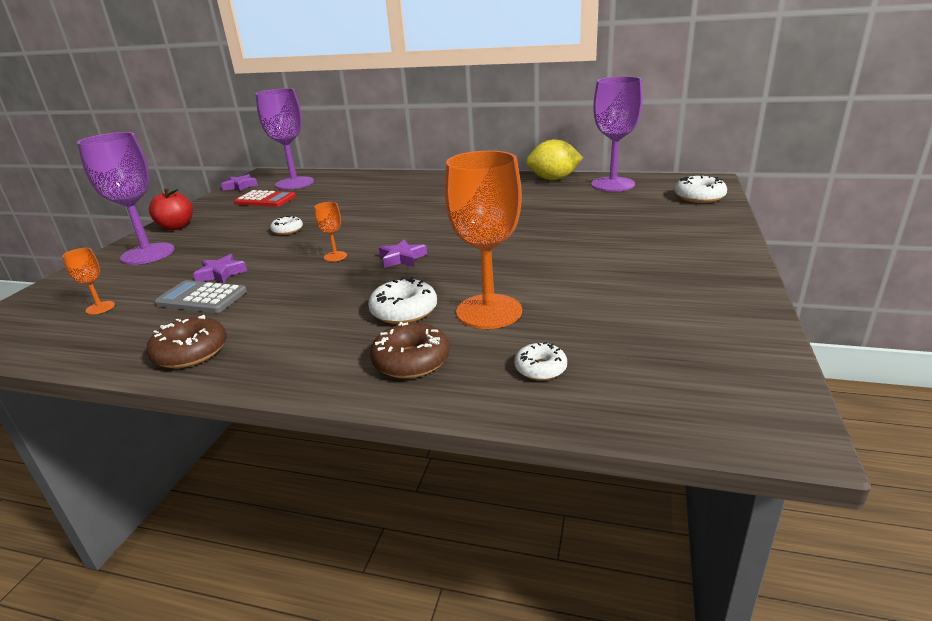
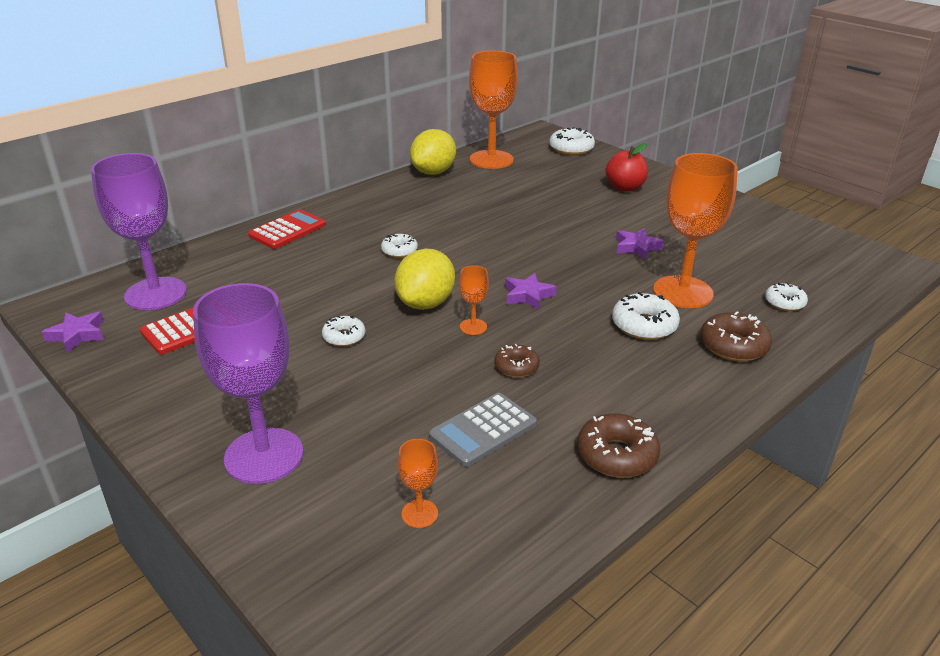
camera: 60 degrees left, 5 degrees up
red apple [149,188,193,230] -> red apple moved to [605,143,648,192]
purple star [193,254,247,283] -> purple star moved to [616,228,664,260]
purple goblet [591,76,643,192] -> orange goblet [469,51,518,169]
none -> red calculator [248,209,326,249]
none -> white donut [381,234,418,258]
none -> yellow lemon [394,249,455,310]
none -> brown donut [494,344,540,378]

